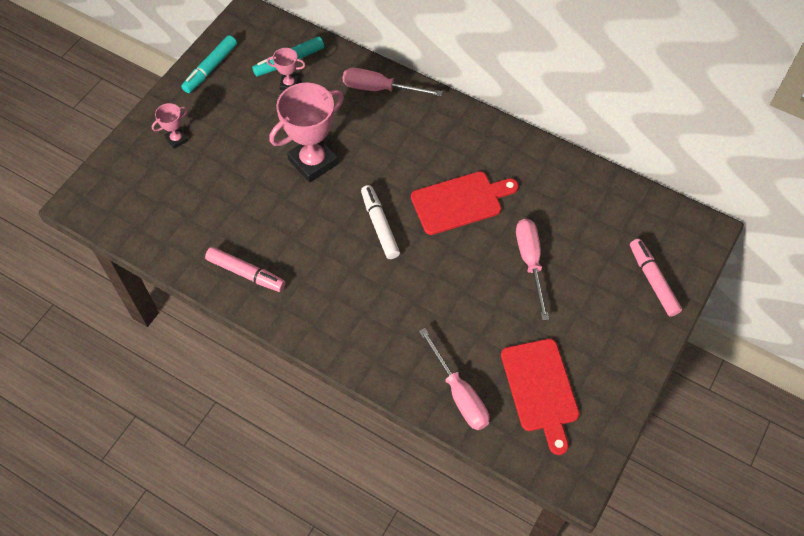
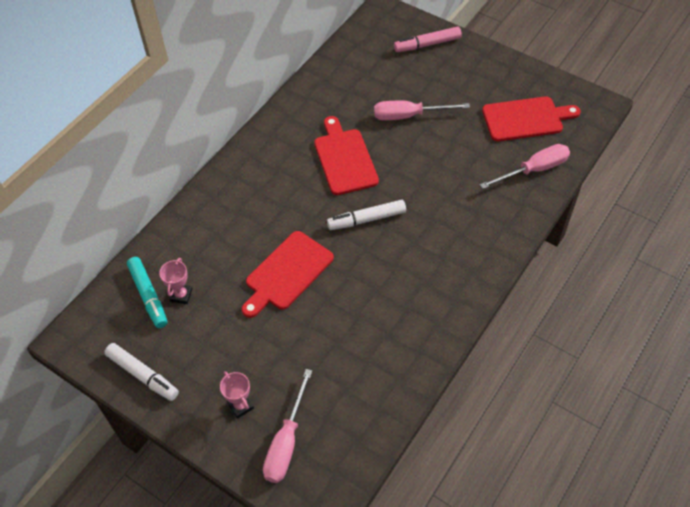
camera: 85 degrees left, 5 degrees down
turquoise marker [181,35,237,93] -> white marker [104,343,179,401]
pink marker [205,247,285,292] -> none
pink trophy [269,82,344,183] -> red cutting board [242,231,334,318]
pink screwdriver [343,68,442,96] -> pink screwdriver moved to [263,369,312,483]

